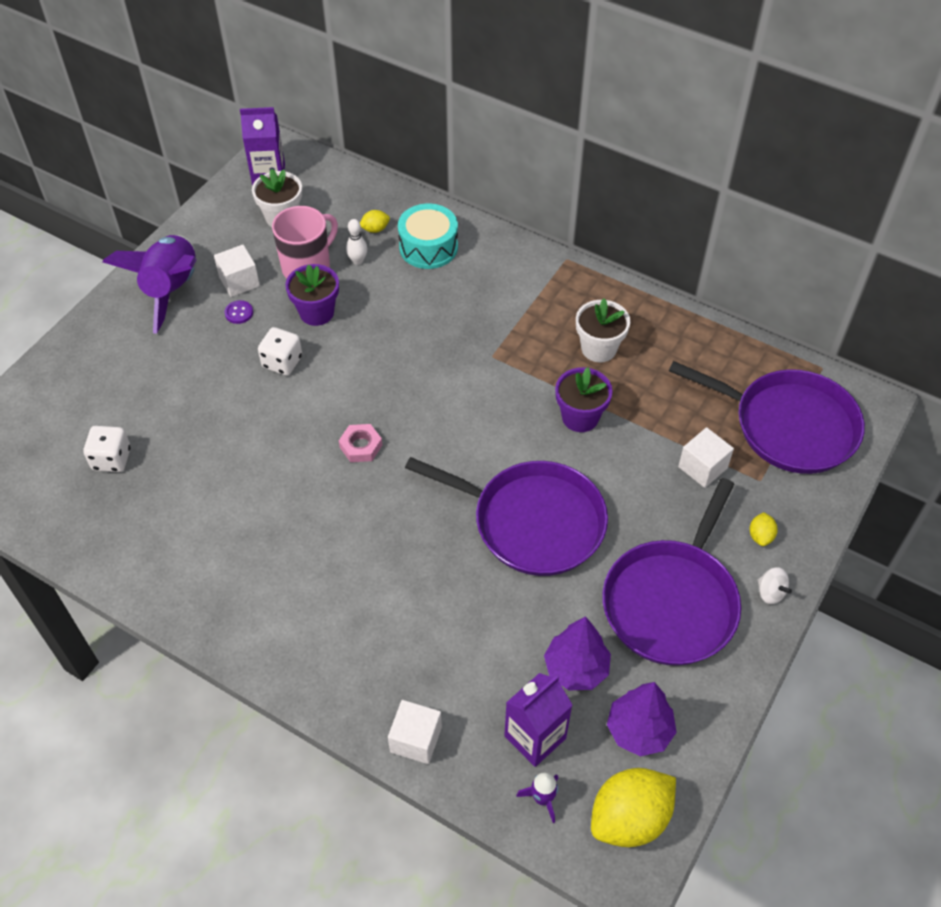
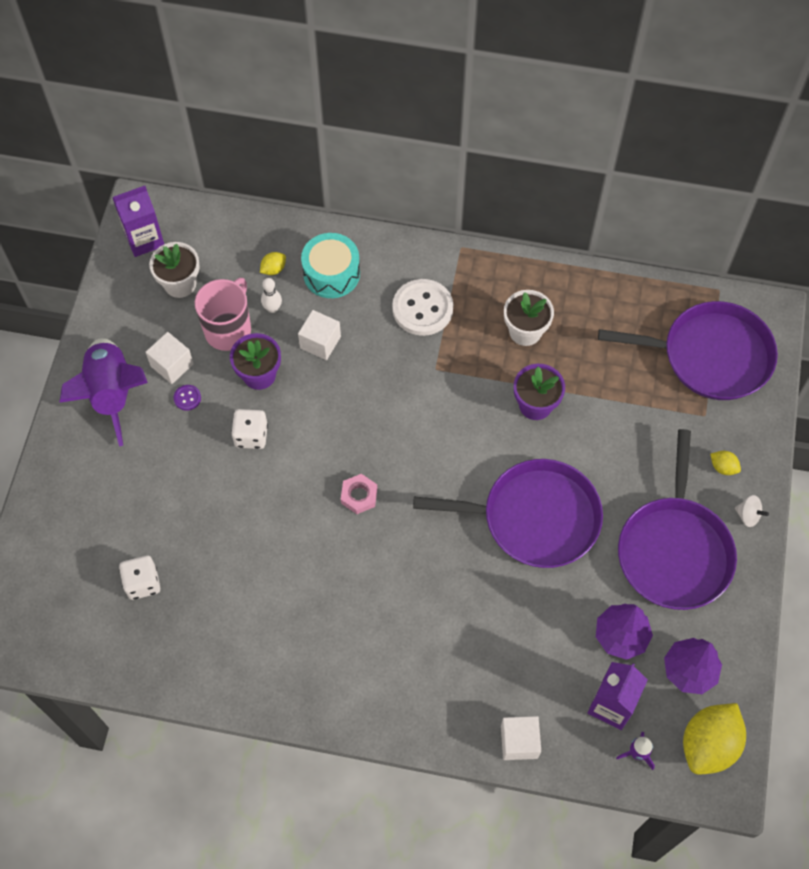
camera: 20 degrees left, 10 degrees up
white cube [678,427,734,488] -> white cube moved to [298,310,341,360]
yellow lemon [749,512,778,546] -> yellow lemon turned 45 degrees counterclockwise [710,451,741,475]
none -> white button [392,279,453,336]

